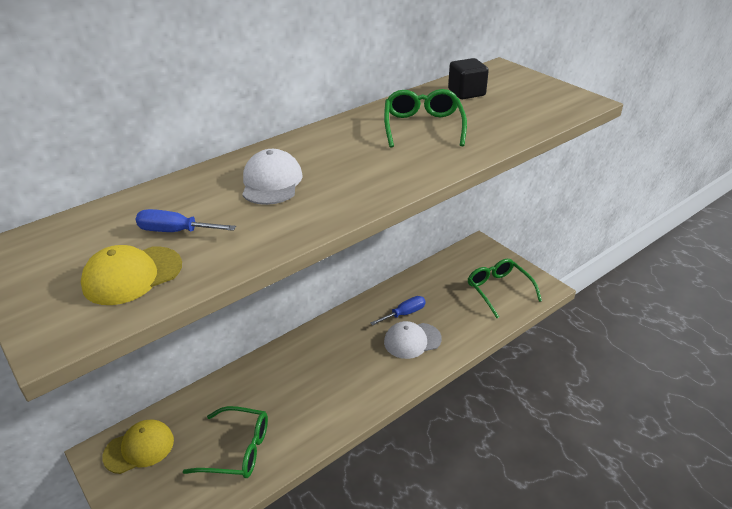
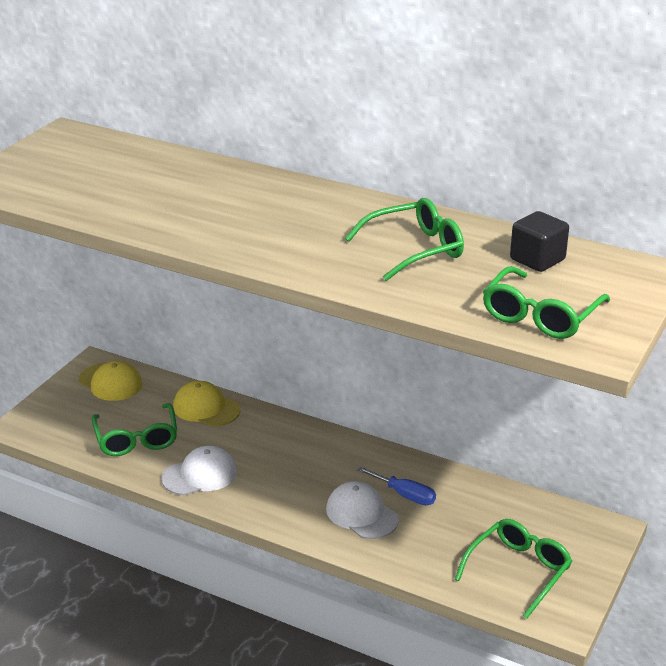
camera: 65 degrees right, 5 degrees down
yellow cap [81,245,182,305] -> yellow cap moved to [173,381,240,427]
blue screwdriver [135,209,236,232] -> none
white cap [242,149,303,205] -> white cap moved to [161,446,237,495]
none -> green glasses [483,266,610,339]

